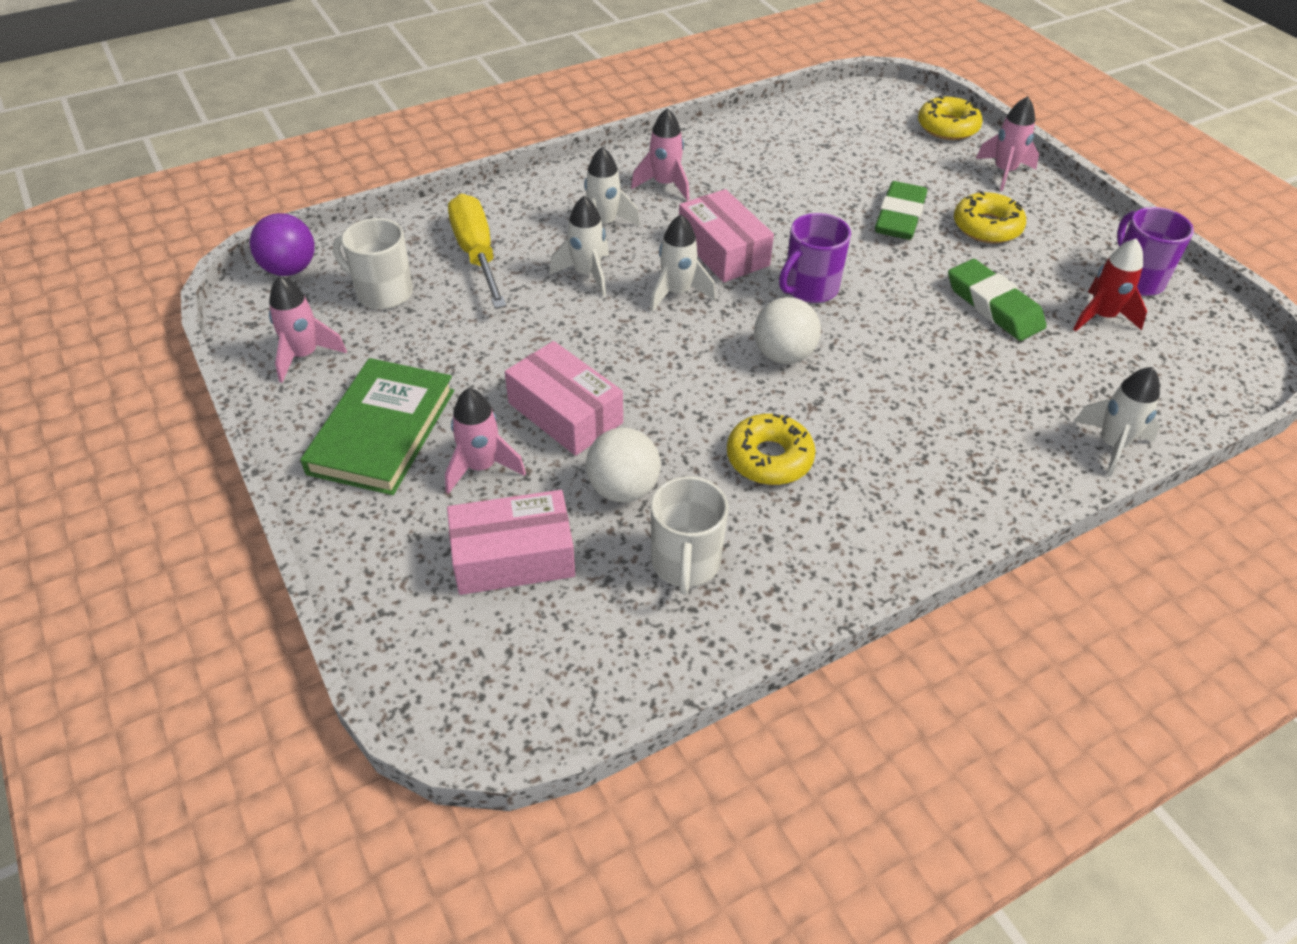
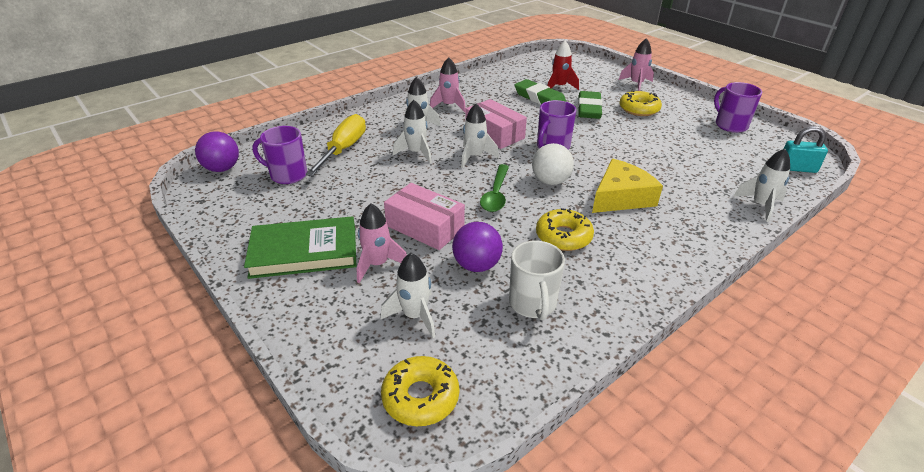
camera: 10 degrees left, 10 degrees down
pink rocket [269,276,347,383] -> none
green book [300,358,454,495] -> green book turned 75 degrees clockwise [244,216,356,279]
white mug [333,218,413,310] -> purple mug [252,126,307,184]
pink box [447,490,575,595] -> white rocket [381,253,435,338]
yellow screwdriver [448,194,506,309] -> yellow screwdriver turned 45 degrees clockwise [305,114,366,176]
white ball [586,428,661,503] -> purple ball [452,222,503,272]
yellow donut [918,96,983,140] -> yellow donut moved to [381,356,459,426]
green eraser [948,259,1046,341] -> green eraser moved to [514,79,567,105]
red rocket [1073,238,1147,332] -> red rocket moved to [547,41,579,90]
none -> green spoon [480,164,509,212]
none -> yellow cheese [592,159,663,213]
none -> turquoise padlock [784,126,828,173]

